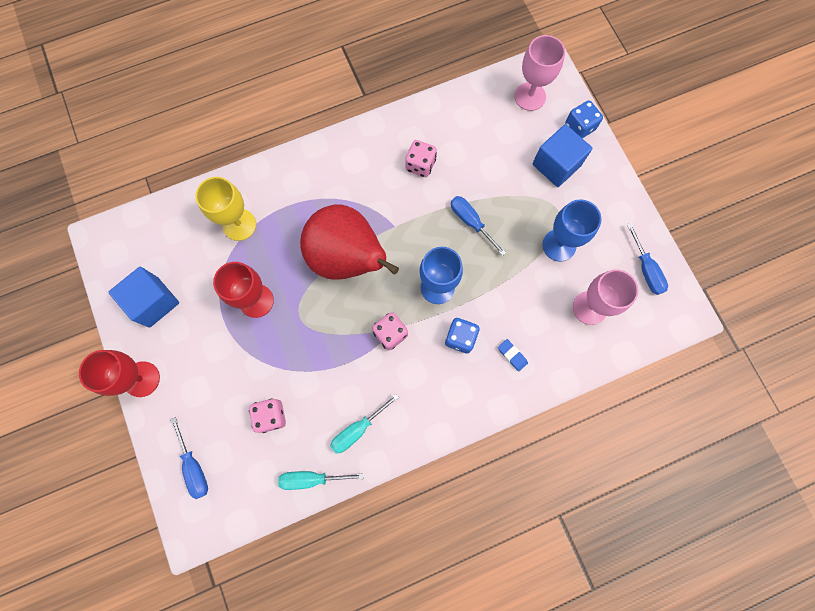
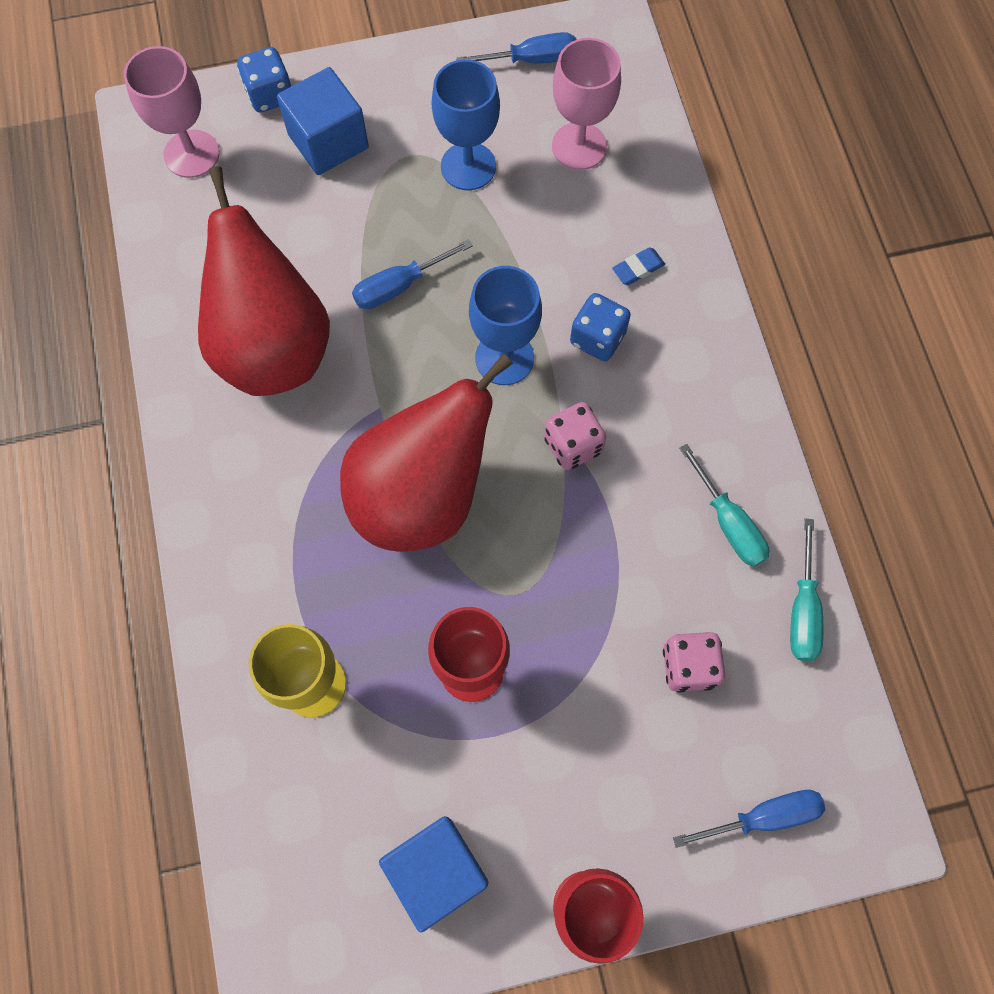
camera: 80 degrees left, 5 degrees down
pink dice [405,140,437,177] -> red pear [198,166,330,396]

